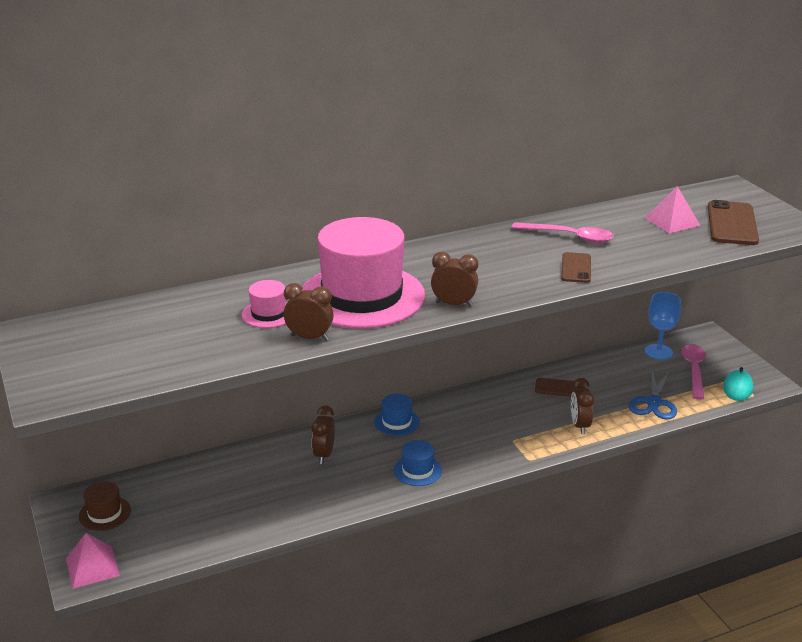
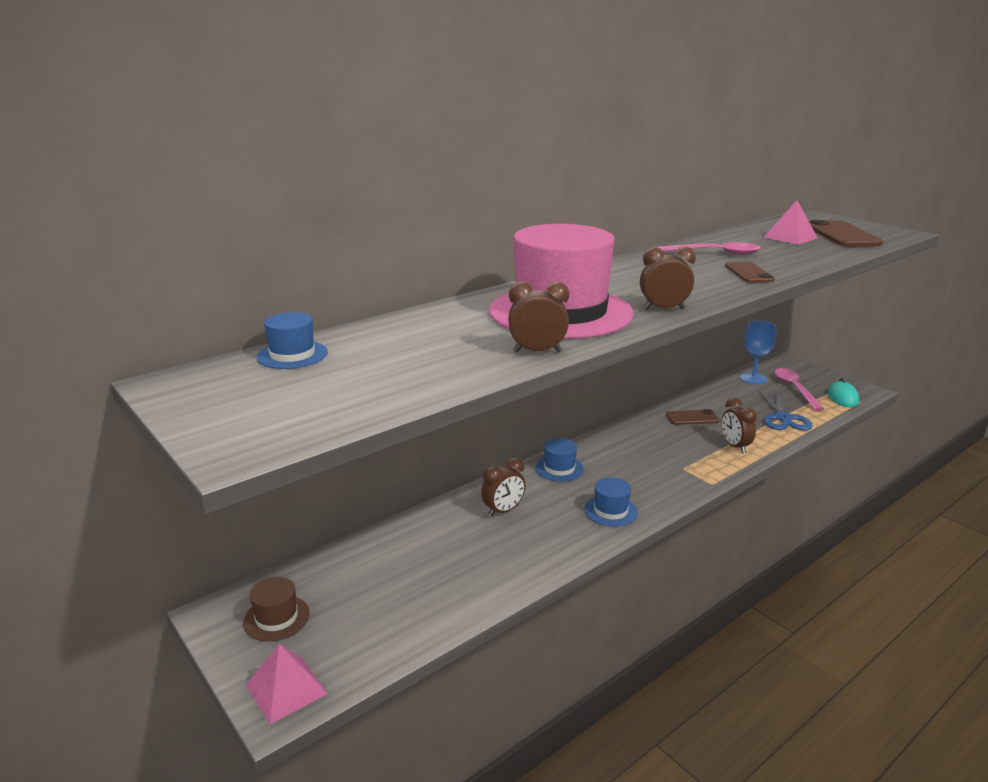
camera: 15 degrees left, 5 degrees down
pink hat [241,280,287,328] -> none
brown clock [312,406,335,464] -> brown clock turned 120 degrees counterclockwise [481,457,526,517]
none -> blue hat [257,312,328,369]

